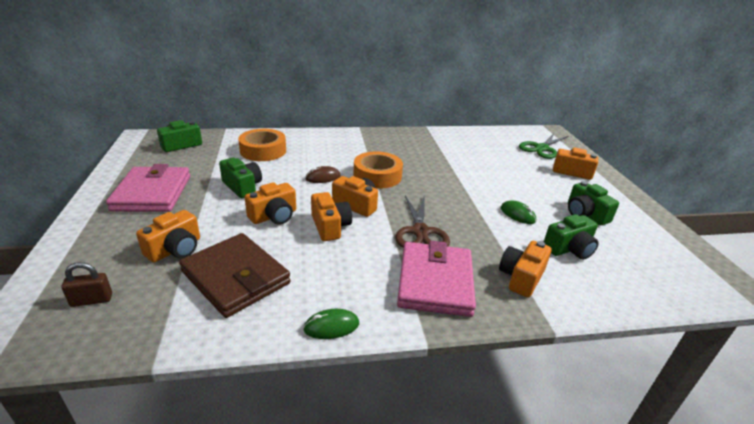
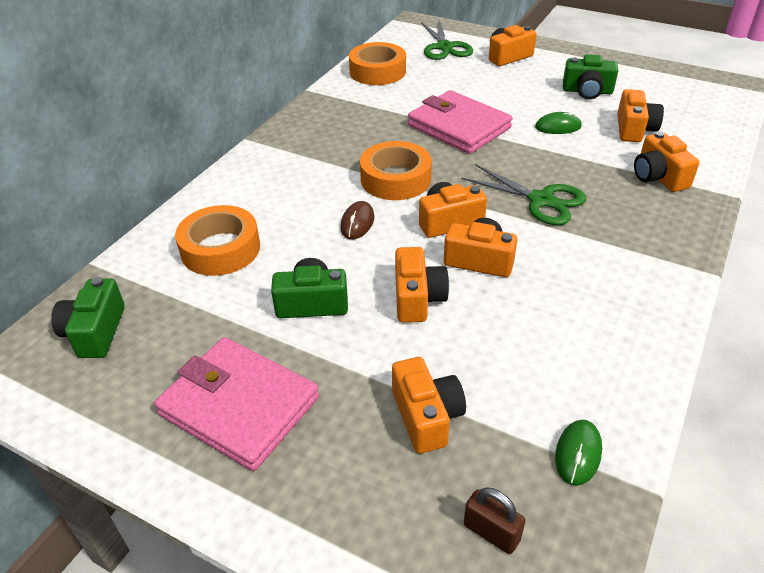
camera: 50 degrees left, 10 degrees up
brown padlock [61,262,112,307] -> brown padlock turned 75 degrees counterclockwise [464,487,526,554]
brown wallet [179,233,291,318] -> none
green mouse [303,309,359,339] -> green mouse moved to [555,420,602,486]
brown scissors [395,195,450,248] -> green scissors [461,164,586,225]
pink wallet [397,241,476,317] -> pink wallet moved to [408,90,513,154]
green camera [544,214,599,260] -> orange camera [617,89,664,142]
none -> orange tape [349,42,406,85]

